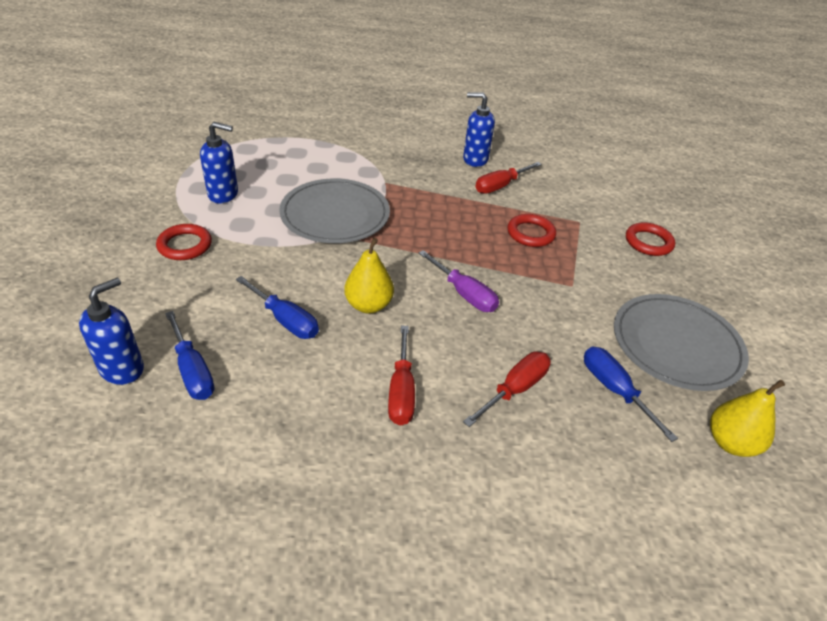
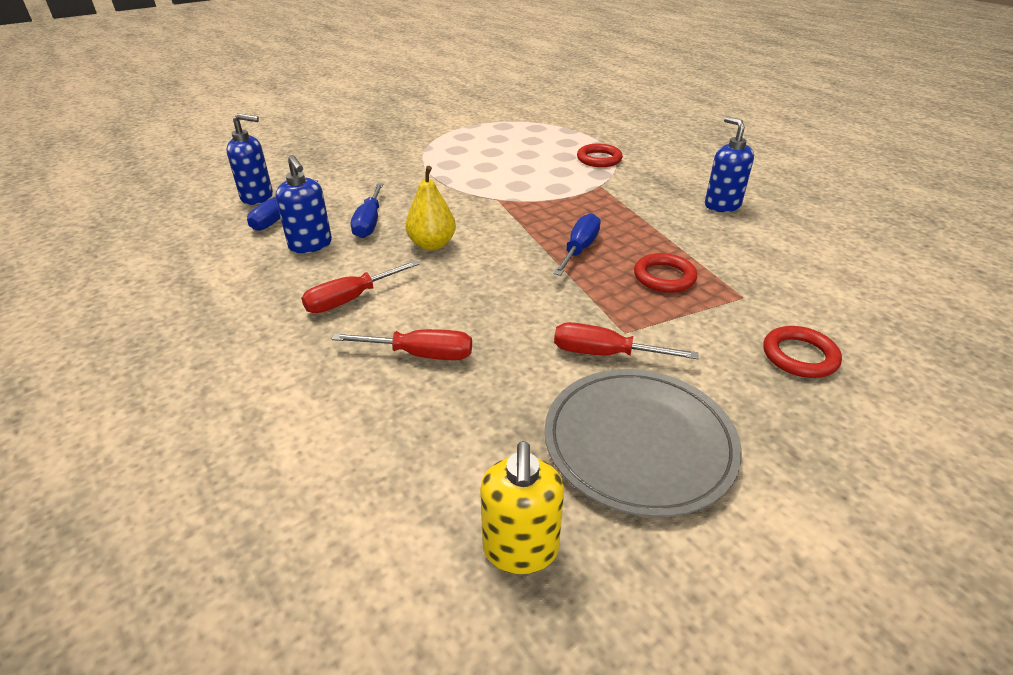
camera: 55 degrees right, 5 degrees down
red ring [156,224,212,260] -> red ring moved to [577,144,623,167]
blue soap dispenser [200,122,238,203] -> blue soap dispenser moved to [275,155,332,253]
grey plate [279,179,390,243] -> none
purple screwdriver [419,250,499,312] -> none
red screwdriver [475,162,542,194] -> red screwdriver moved to [554,322,699,359]
blue screwdriver [584,346,678,442] -> blue screwdriver moved to [553,213,601,276]
yellow pear [710,380,785,457] -> yellow soap dispenser [480,441,564,574]

